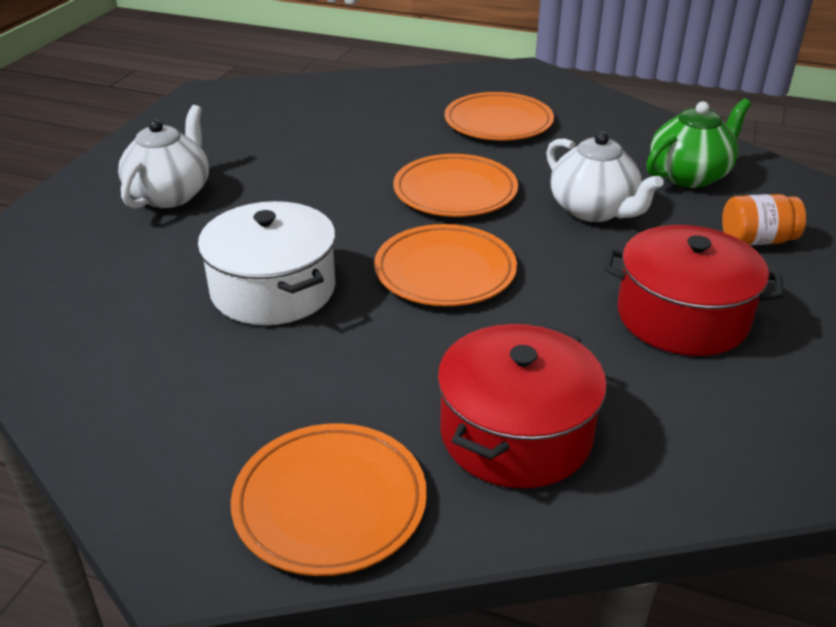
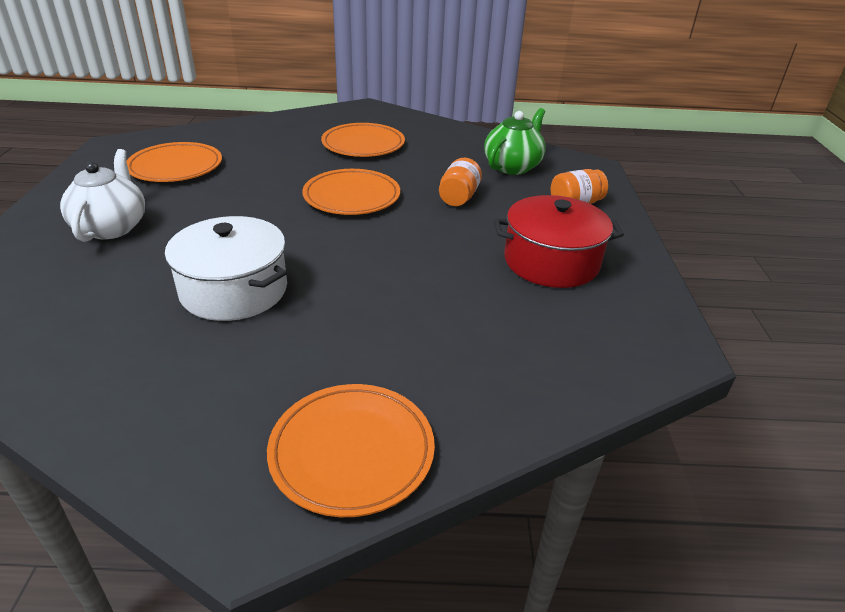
camera: 20 degrees left, 0 degrees up
orange plate [374,224,517,306] -> orange plate moved to [127,142,222,182]
red pot [437,324,607,488] -> none
white teapot [546,131,664,222] -> orange jar [439,158,482,206]

